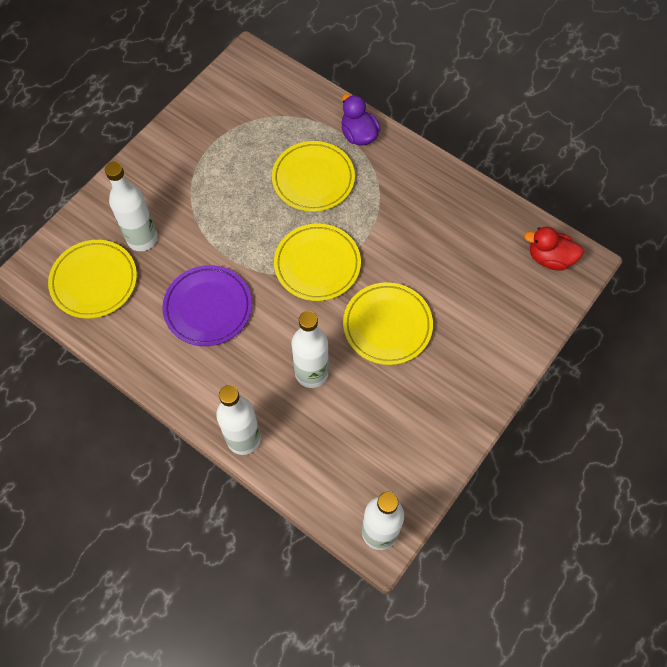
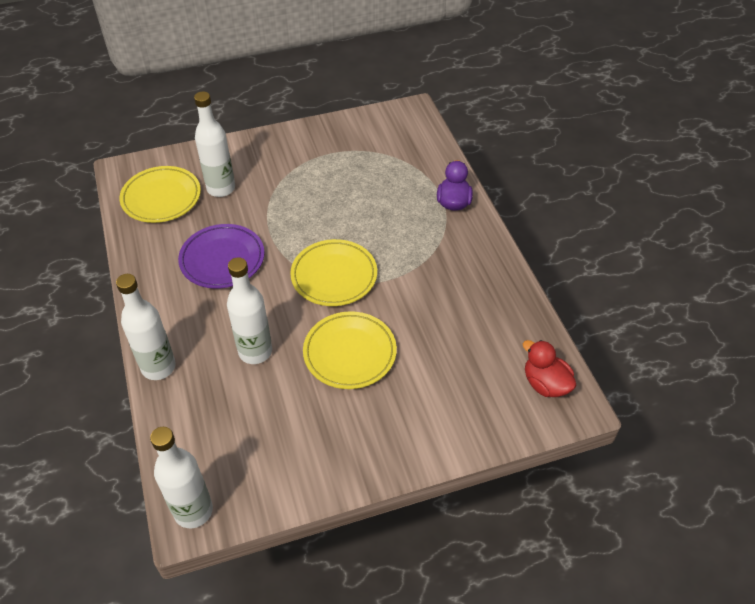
camera: 35 degrees right, 15 degrees down
yellow plate [272,141,355,212] -> none

